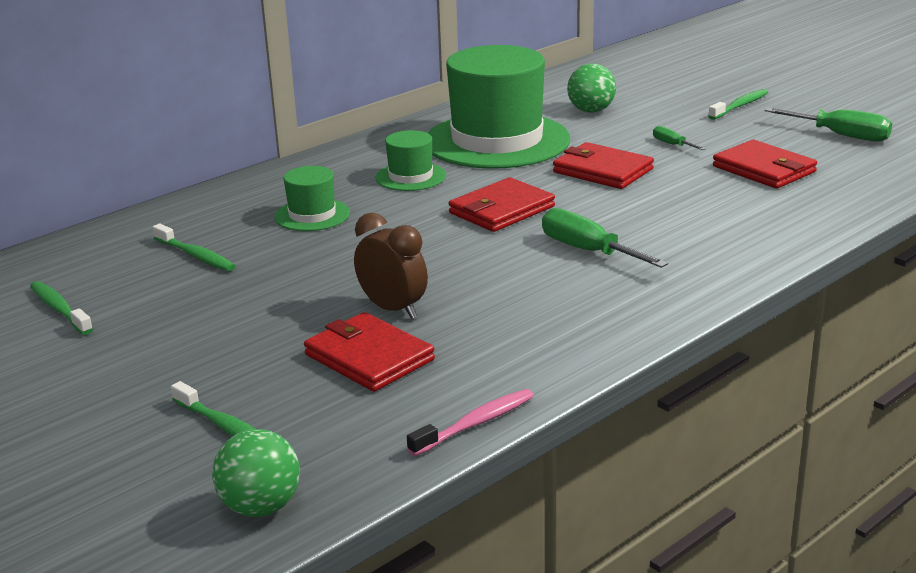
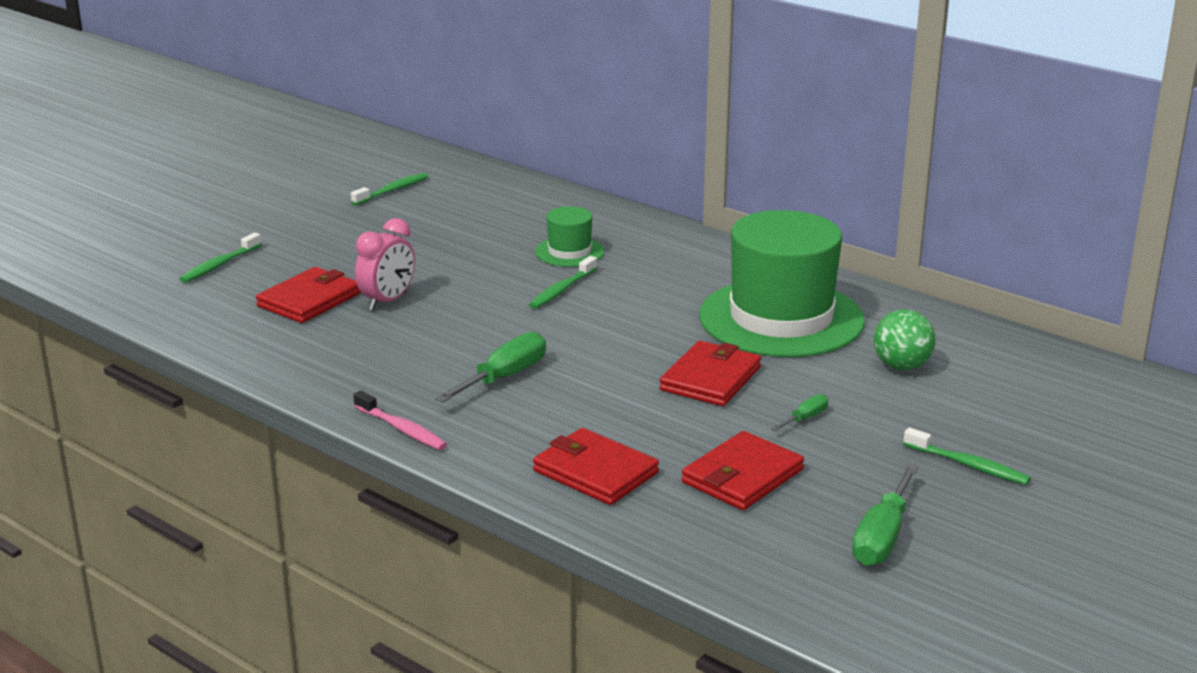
camera: 80 degrees right, 0 degrees up
green toothbrush [152,224,235,271] -> green toothbrush moved to [529,256,597,309]
green ball [212,429,300,517] -> none
brown clock [354,213,428,319] -> pink clock [355,218,415,311]
green hat [375,130,446,191] -> none
pink toothbrush [407,389,534,456] -> pink toothbrush moved to [354,391,447,450]
red wallet [449,177,555,232] -> red wallet moved to [533,428,659,505]

